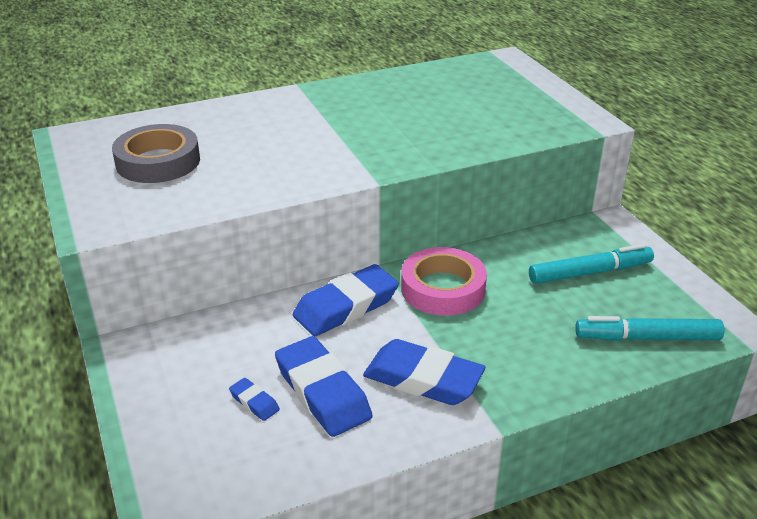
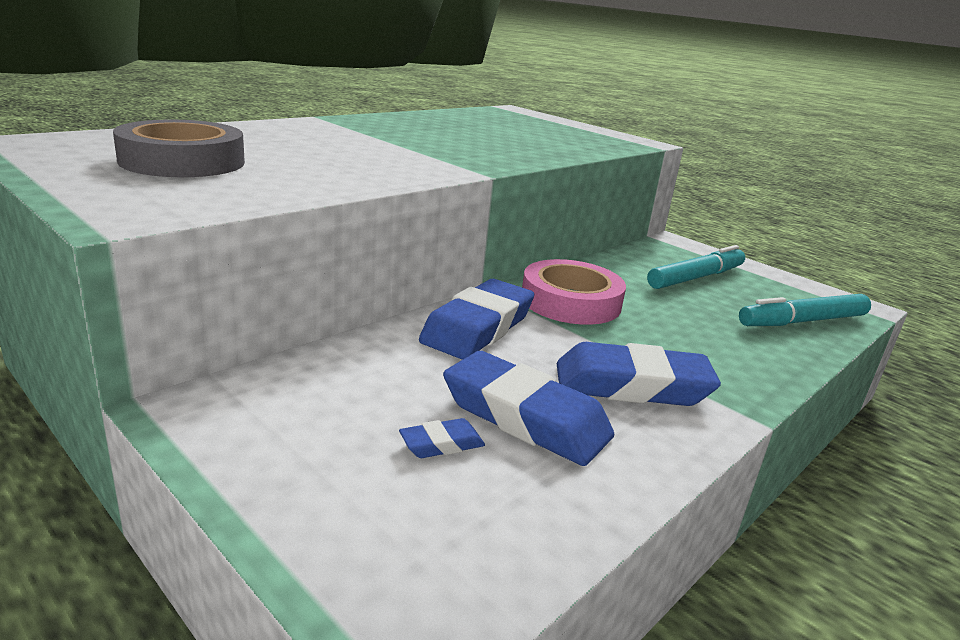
camera: 25 degrees left, 10 degrees down
blue eraser [229,378,280,421] -> blue eraser turned 45 degrees counterclockwise [399,418,485,458]

